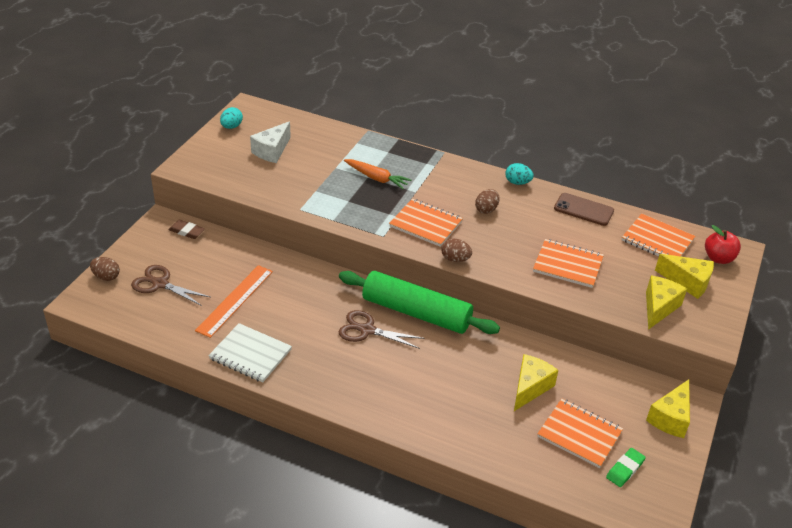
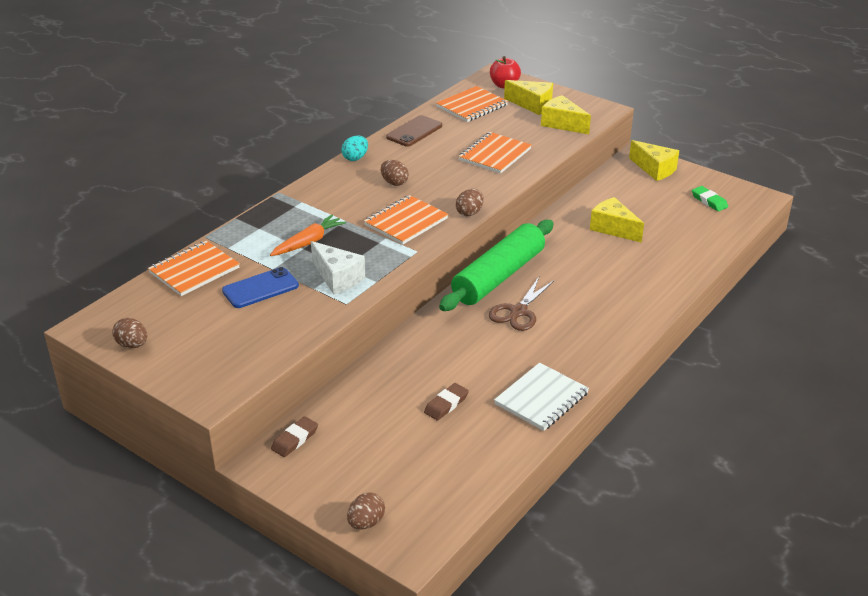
camera: 75 degrees left, 5 degrees down
brown scissors [131,265,210,306] -> none
orange ruler [195,265,273,338] -> brown eraser [424,383,469,421]
turquoise egg [220,107,243,129] -> brown egg [112,318,147,348]
white cheese [250,121,291,163] -> white cheese moved to [311,241,365,295]
orange notebook [537,399,623,468] -> orange notebook moved to [148,241,240,296]
yellow cheese [655,254,714,299] -> yellow cheese turned 75 degrees clockwise [504,80,553,115]
none -> blue phone [222,267,299,308]

